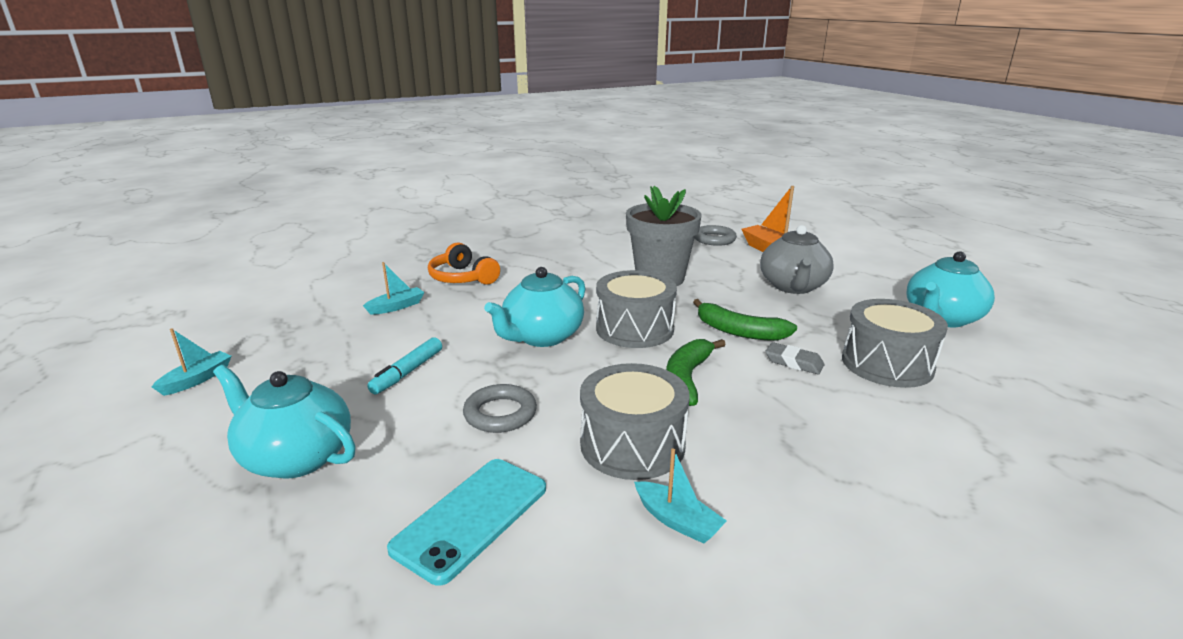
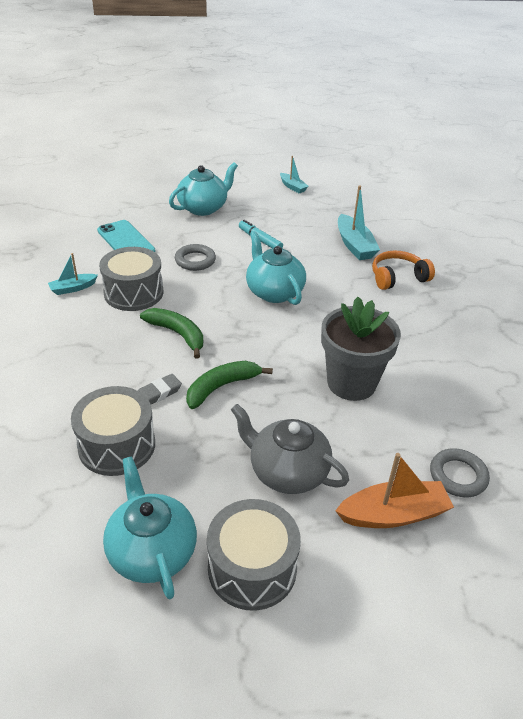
camera: 110 degrees right, 15 degrees up
turquoise boat [363,262,424,315] -> turquoise boat [338,185,380,260], size x1.70
grey drum [596,270,677,348] -> grey drum moved to [207,499,301,610]

